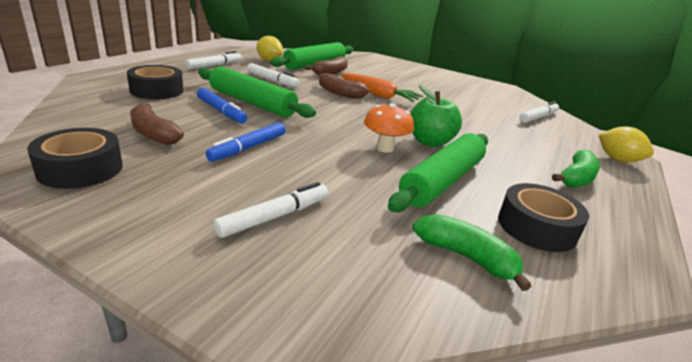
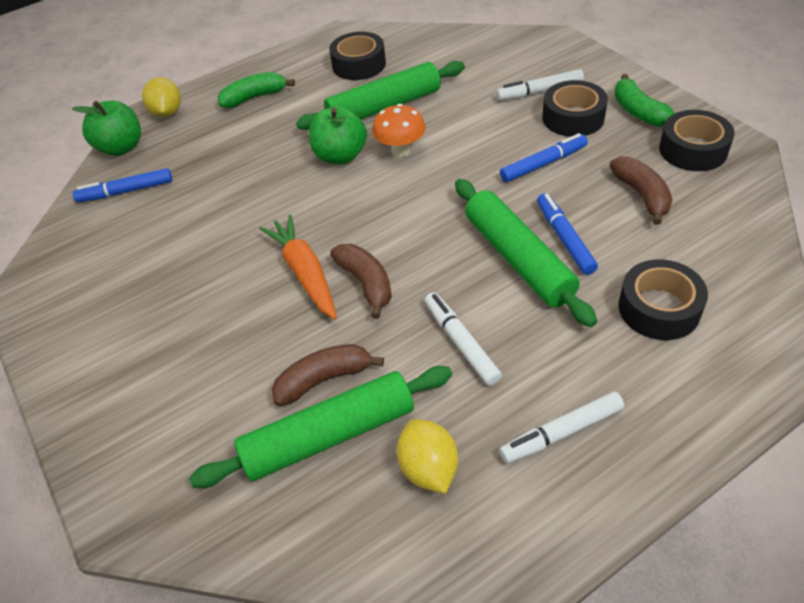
camera: 145 degrees left, 20 degrees up
green banana [413,214,531,291] -> green banana moved to [614,74,675,127]
white marker [519,101,559,123] -> blue marker [73,168,172,202]
none -> green apple [72,100,141,156]
none -> black tape [542,80,608,137]

